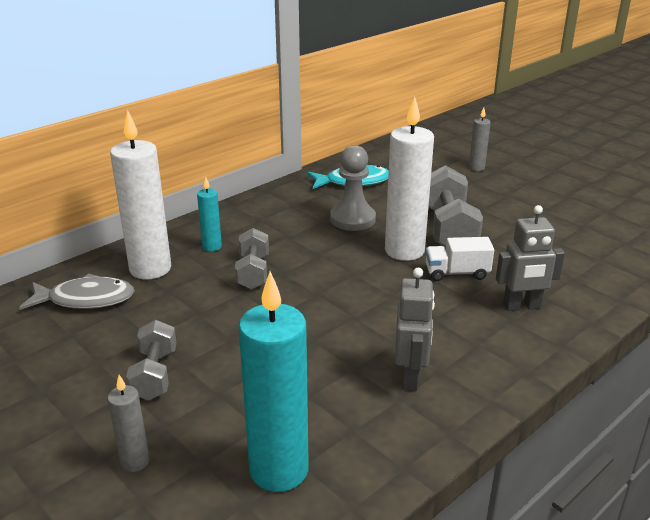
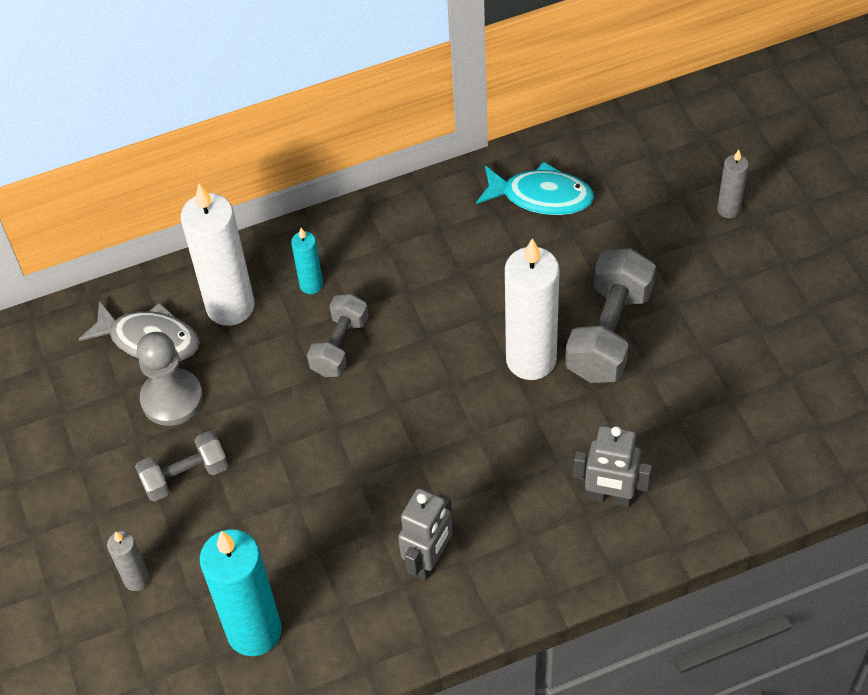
camera: 25 degrees right, 25 degrees up
grey dumbbell [126,320,176,401] -> grey dumbbell turned 45 degrees clockwise [135,431,228,501]
grey pawn [330,145,376,231] -> grey pawn moved to [137,332,203,426]
white truck [425,237,494,281] -> none

